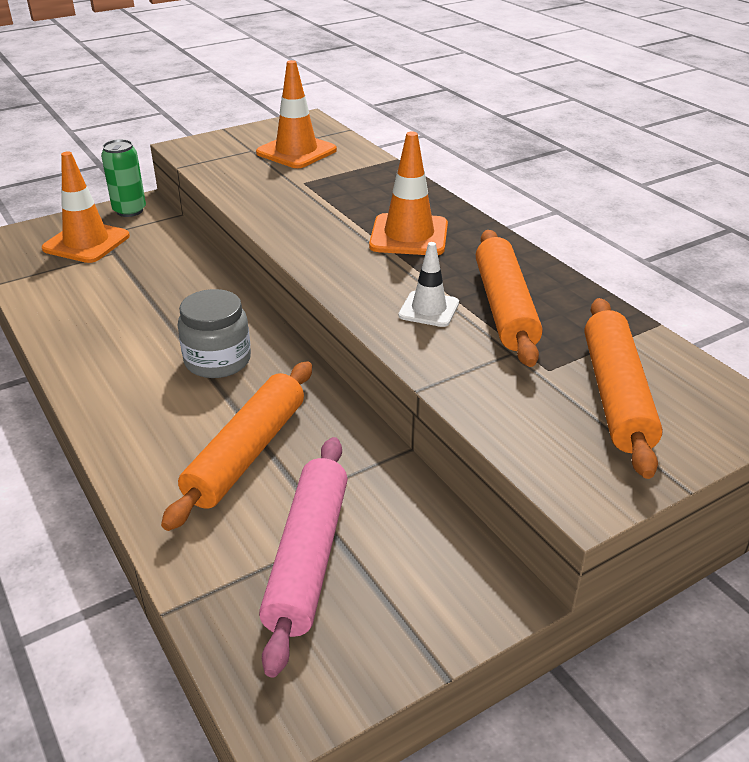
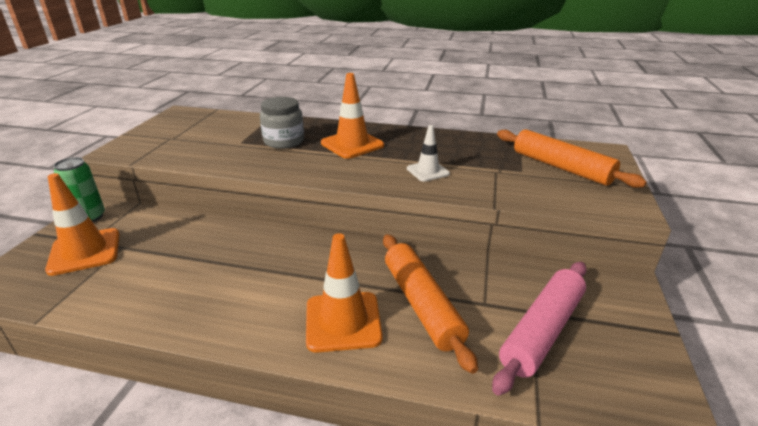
camera: 45 degrees left, 5 degrees down
grey jar [178,289,251,378] -> grey jar moved to [260,97,304,149]
orange traffic cone [256,60,337,168] -> orange traffic cone moved to [306,233,383,353]
pink rolling pin [259,437,348,677] -> pink rolling pin turned 75 degrees clockwise [492,262,587,395]
orange rolling pin [476,230,542,367] -> none

